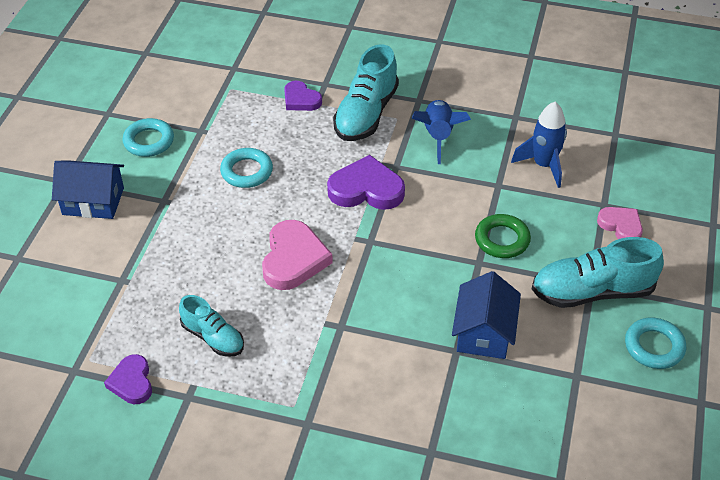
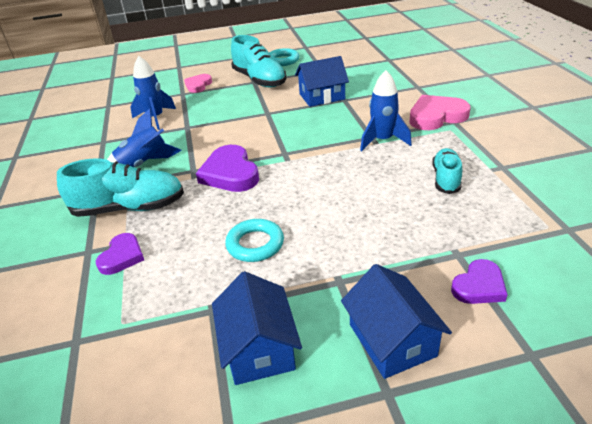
camera: 115 degrees left, 10 degrees down
purple heart [104,354,152,404] -> purple heart moved to [451,259,508,304]
turquoise ring [122,118,174,157] -> blue house [212,271,302,385]
pink heart [262,220,333,290] -> pink heart moved to [409,95,471,130]
green ring [475,214,531,258] -> none
none -> blue rocket [360,70,412,151]

